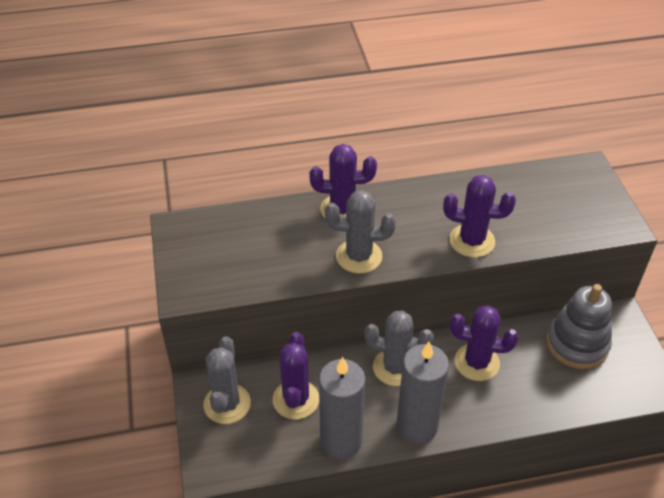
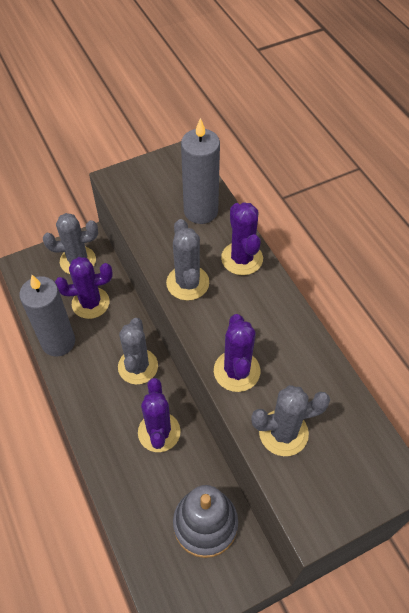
camera: 75 degrees right, 10 degrees up
grey candle [397,342,449,444] -> grey candle moved to [181,118,220,224]
none -> grey cactus [251,385,330,456]

